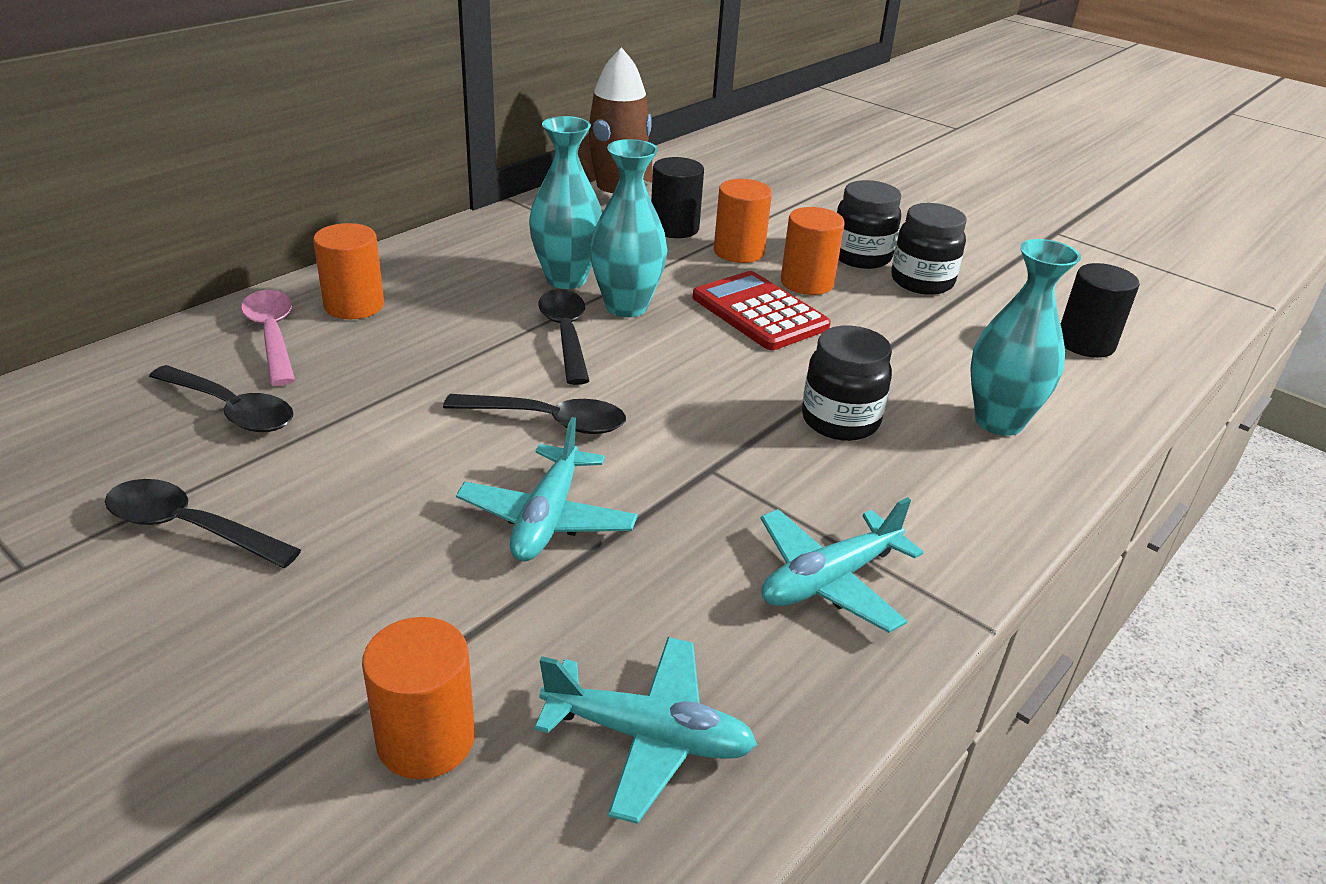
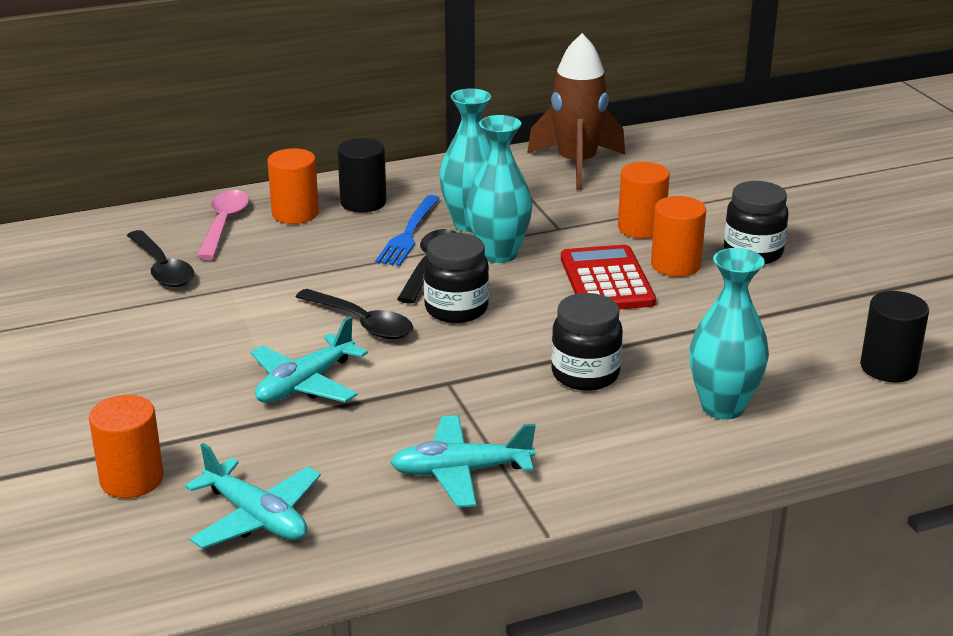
camera: 30 degrees right, 5 degrees down
black spoon [105,479,301,568] -> none
black cylinder [651,157,704,238] -> black cylinder moved to [337,138,387,213]
black jar [891,203,967,295] -> black jar moved to [424,233,489,323]
none -> blue fork [375,195,440,266]

